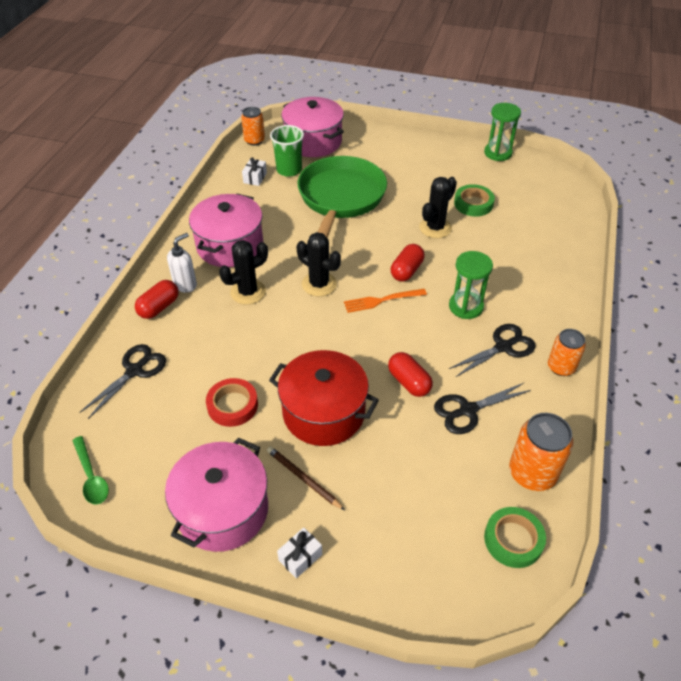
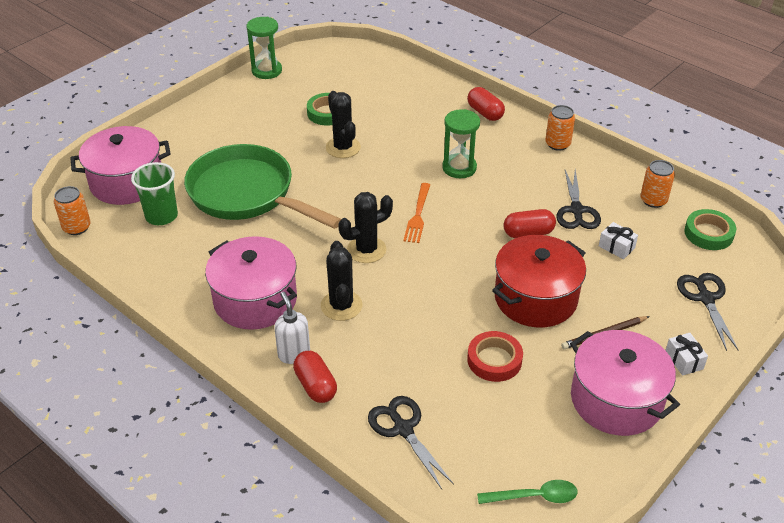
camera: 65 degrees left, 5 degrees down
white gift [242,157,267,186] -> white gift moved to [599,222,638,259]
red capsule [391,244,425,281] -> red capsule moved to [467,87,505,121]
black scissors [449,324,535,377] -> black scissors moved to [677,273,739,351]
orange can [509,413,573,491] -> orange can [640,160,675,208], size x0.66

